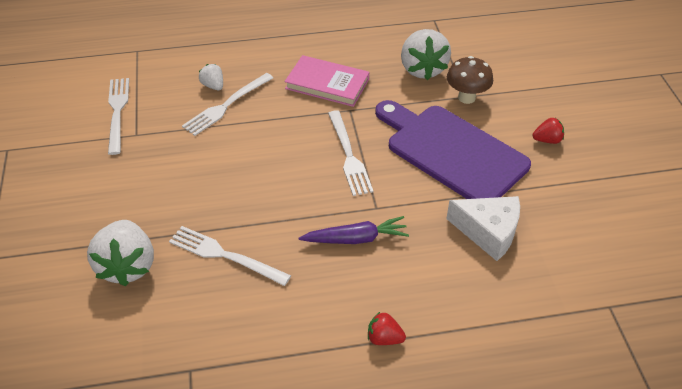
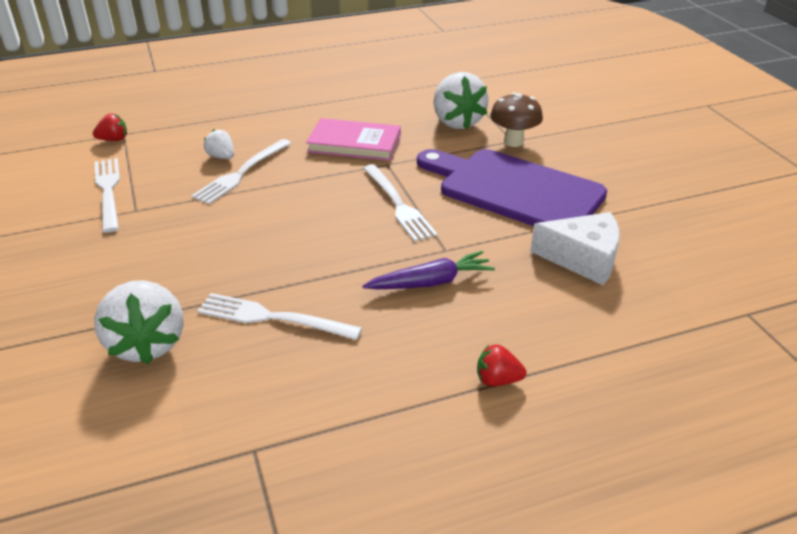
camera: 10 degrees left, 10 degrees down
red strawberry [532,118,564,144] -> red strawberry moved to [93,113,127,141]

